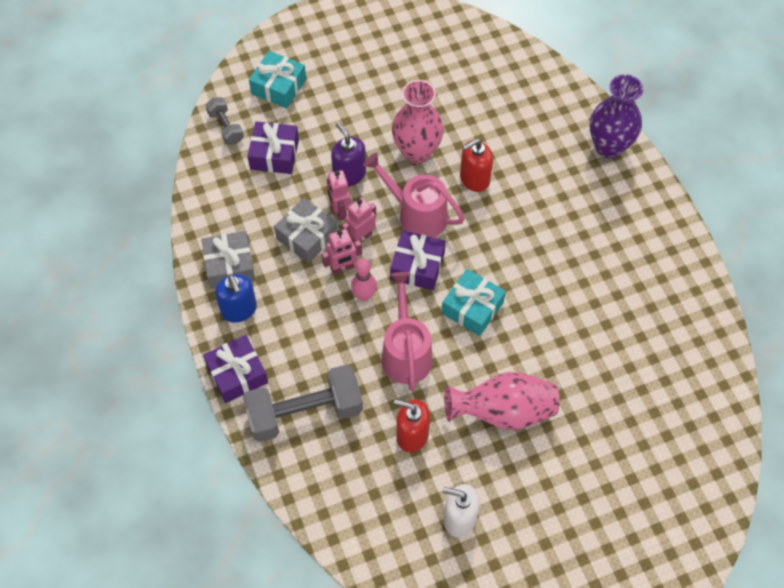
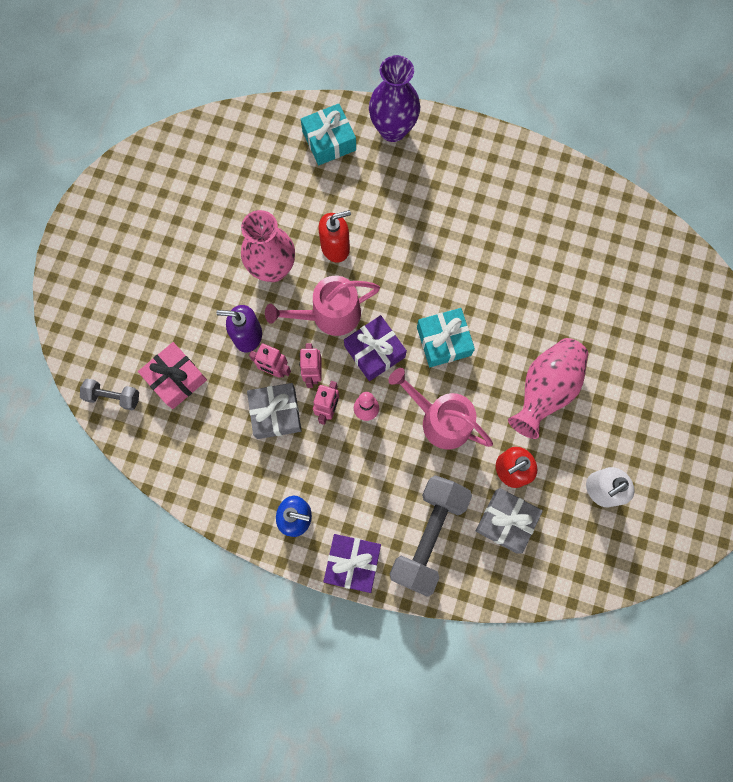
camera: 50 degrees left, 15 degrees up
grey gift [201,231,255,289] -> grey gift moved to [476,488,543,554]
purple gift [247,121,299,174] -> pink gift [138,342,207,409]
turquoise gift [249,51,306,108] -> turquoise gift moved to [301,104,356,165]
red soap dispenser [460,139,493,192] -> red soap dispenser turned 120 degrees counterclockwise [318,210,351,263]

